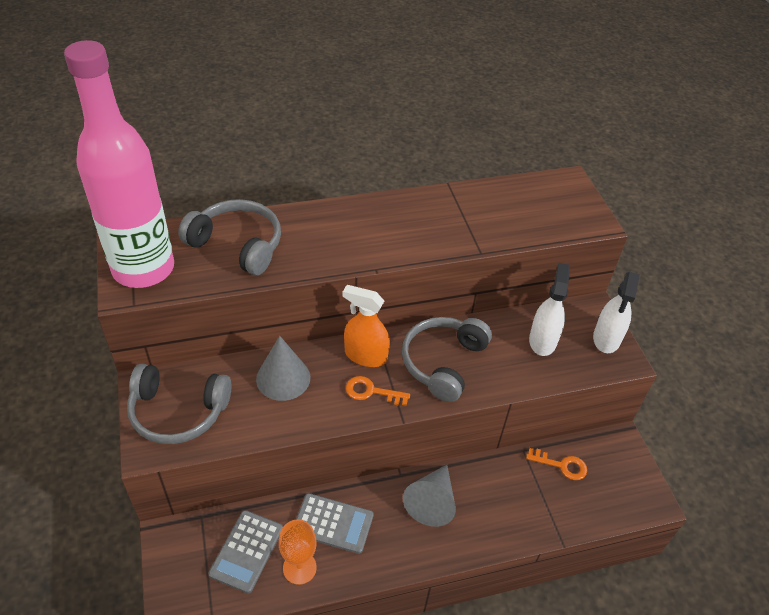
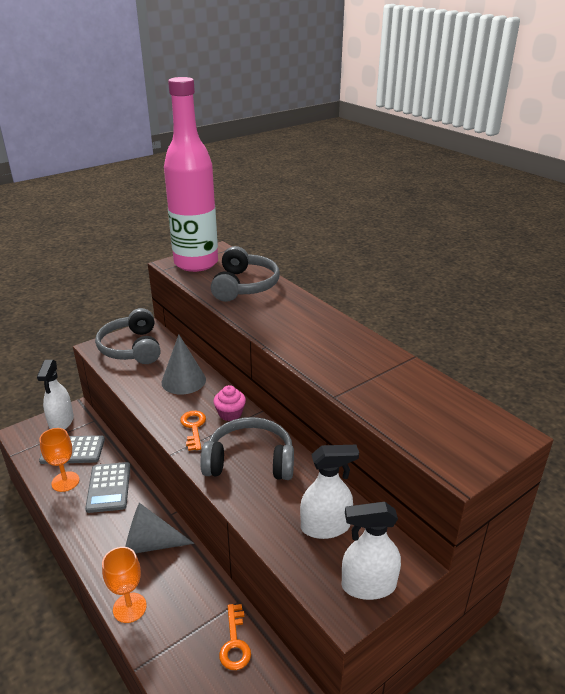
camera: 70 degrees right, 15 degrees down
orange spray bottle [343,285,390,367] -> pink cupcake [213,385,246,421]
none -> white spray bottle [37,360,74,429]
none -> orange goblet [102,547,147,623]

